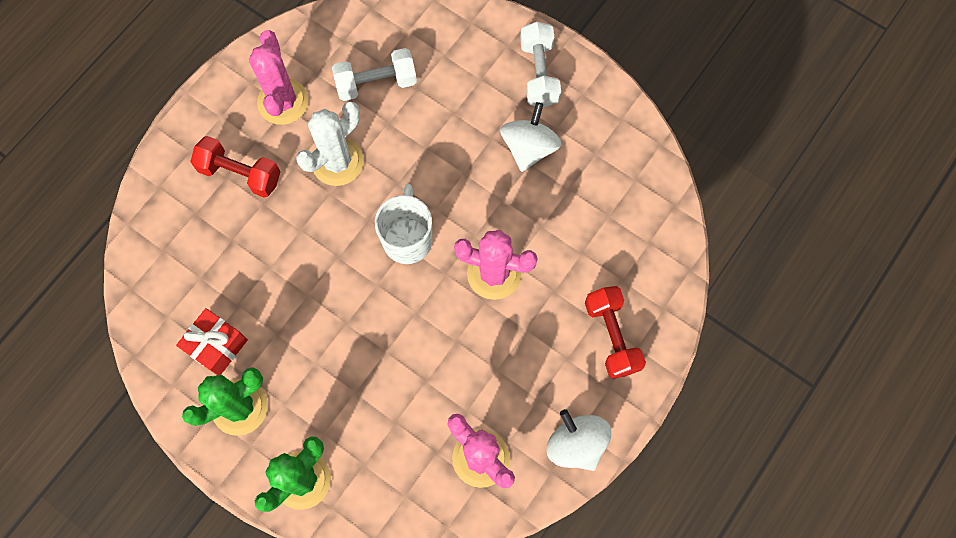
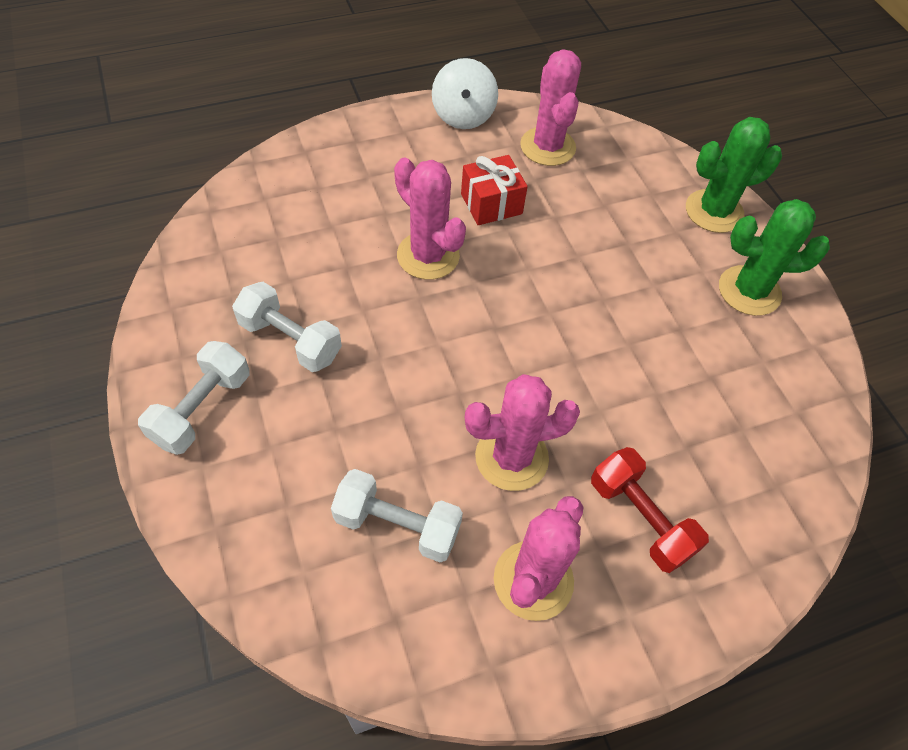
camera: 150 degrees left, 15 degrees down
red gift [176,308,248,375] -> red gift moved to [461,155,528,225]
white cactus [296,101,364,186] -> pink cactus [465,374,580,491]
white mug [375,184,432,264] -> none
white spinning top [500,102,562,172] -> white dumbbell [232,282,342,372]
red dumbbell [585,286,646,379] -> none

